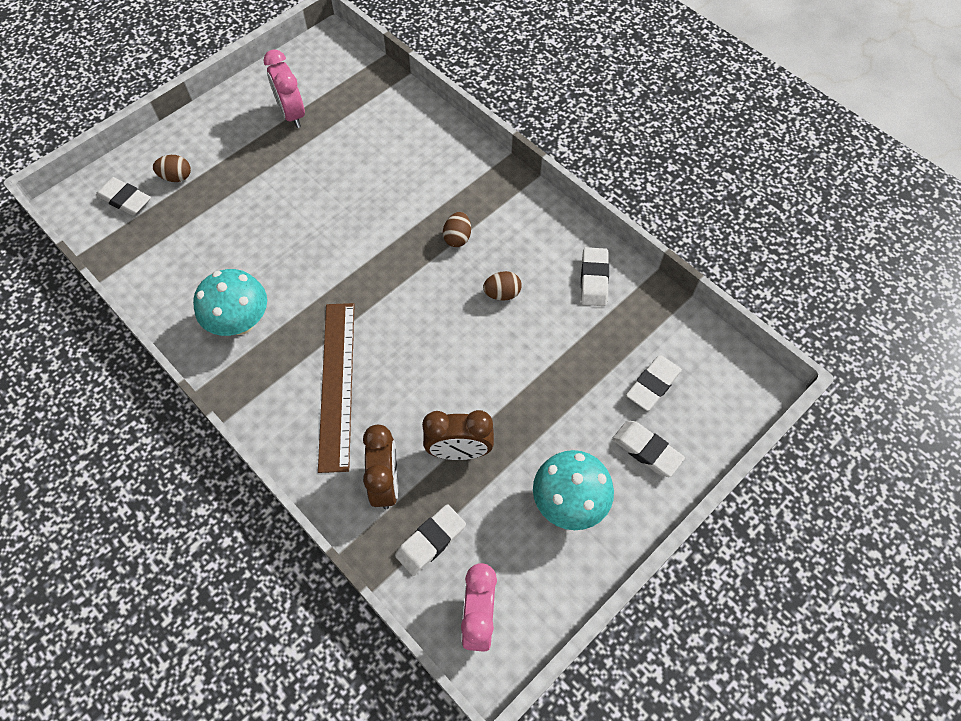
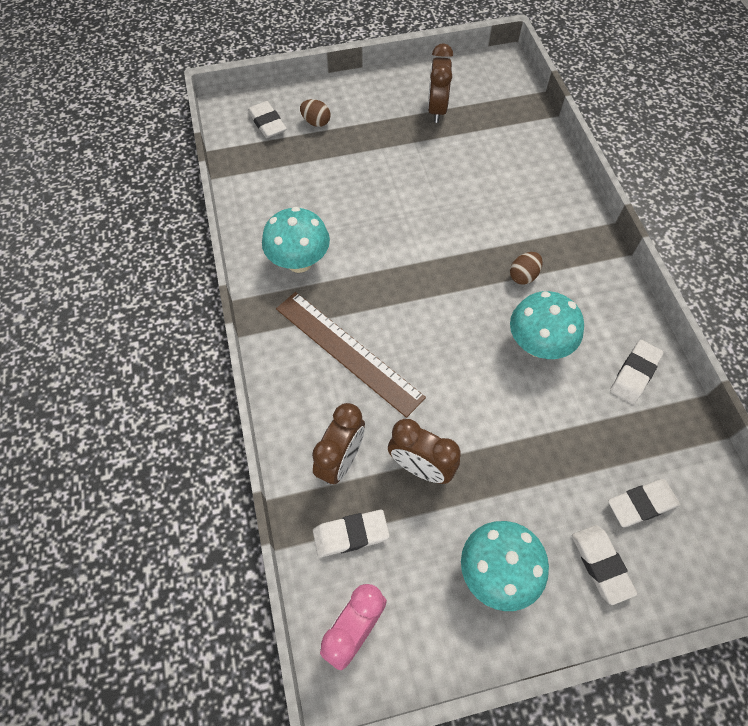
camera: 30 degrees right, 0 degrees up
pink clock [264,49,305,128] -> brown clock [428,43,453,123]
brown ruler [318,303,355,473] -> brown ruler turned 75 degrees counterclockwise [276,292,426,418]
brown egg [483,271,522,301] -> turquoise mushroom [510,291,584,359]

